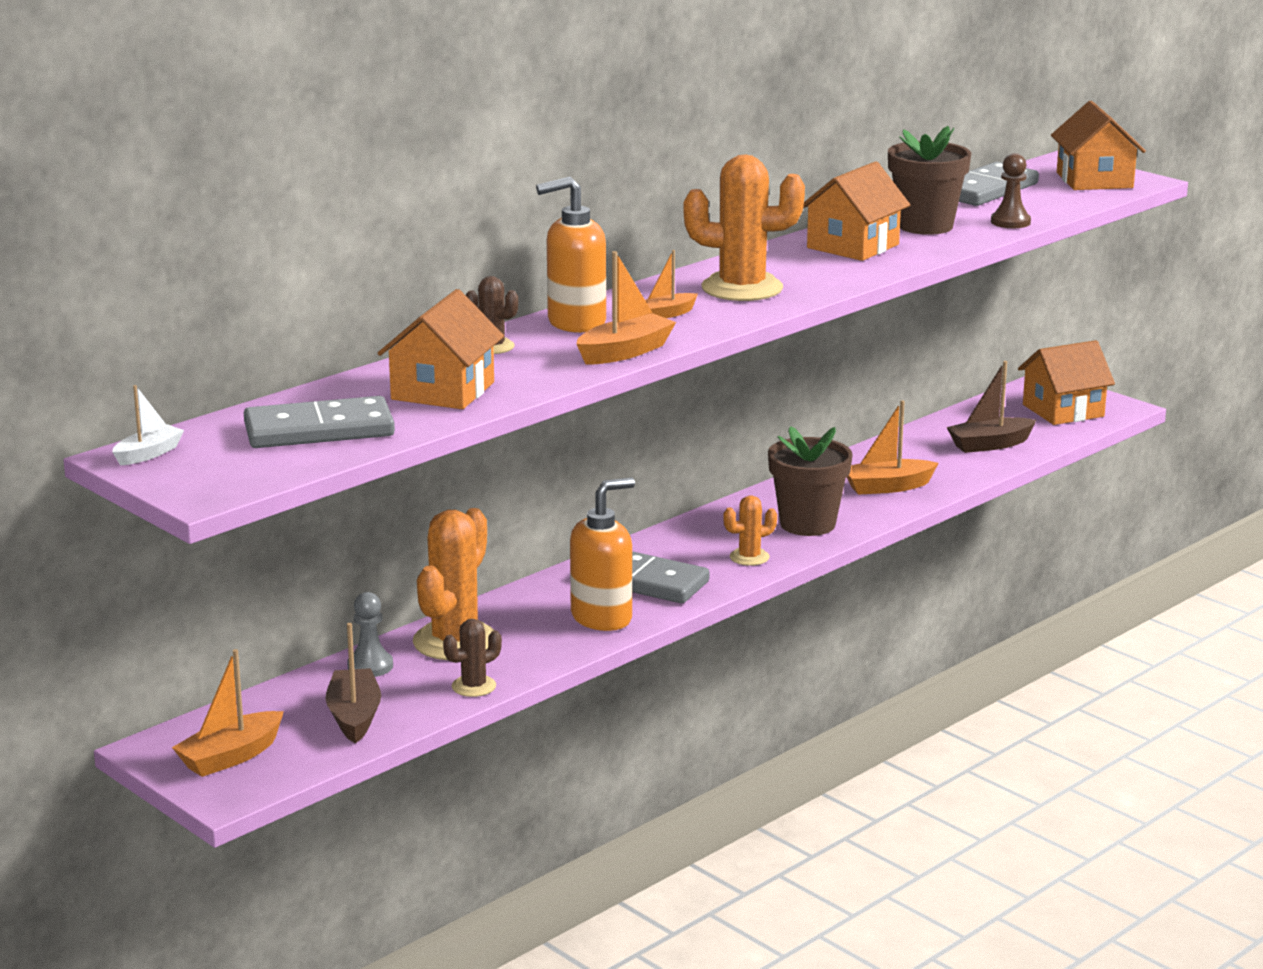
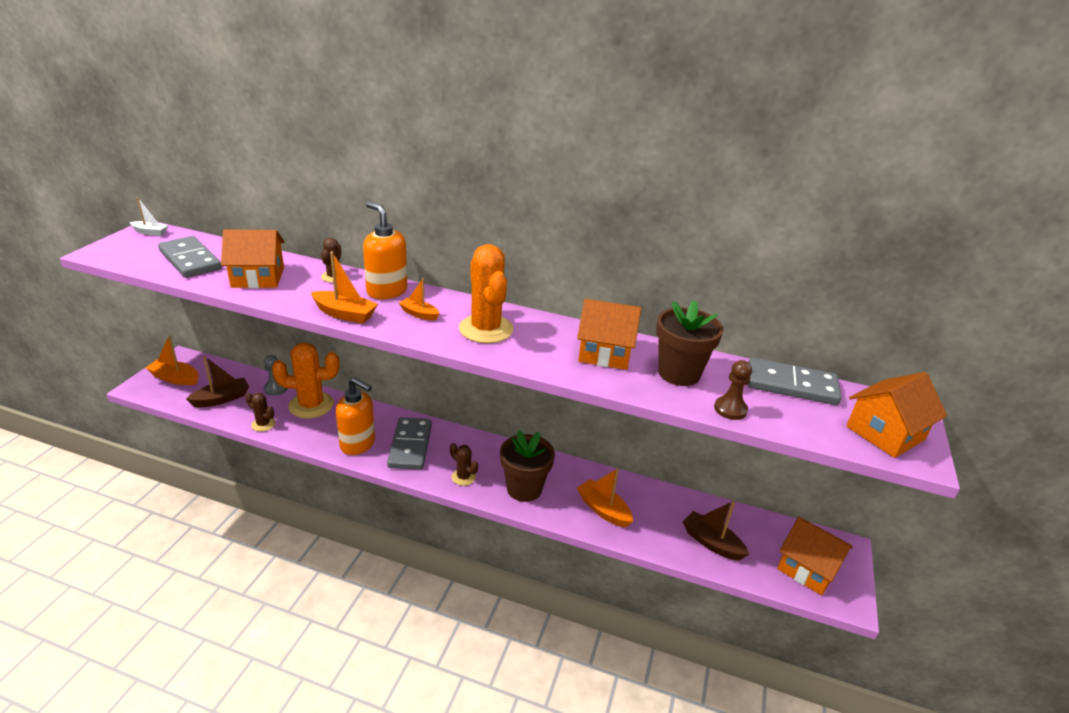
camera: 60 degrees right, 10 degrees up
orange cactus [723,495,777,566] -> brown cactus [450,443,478,486]

